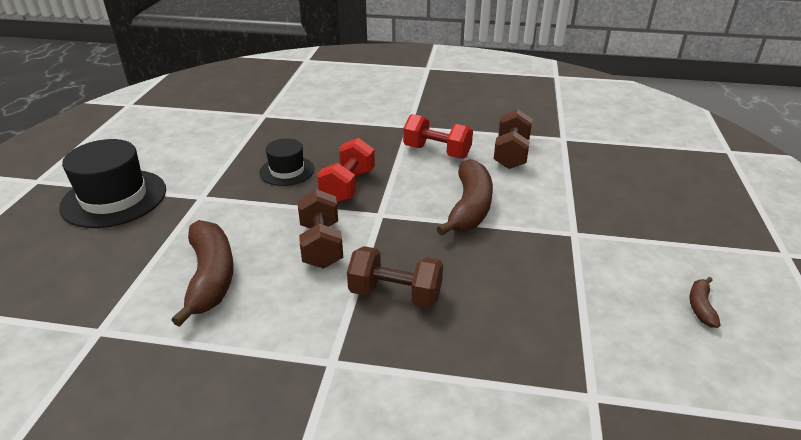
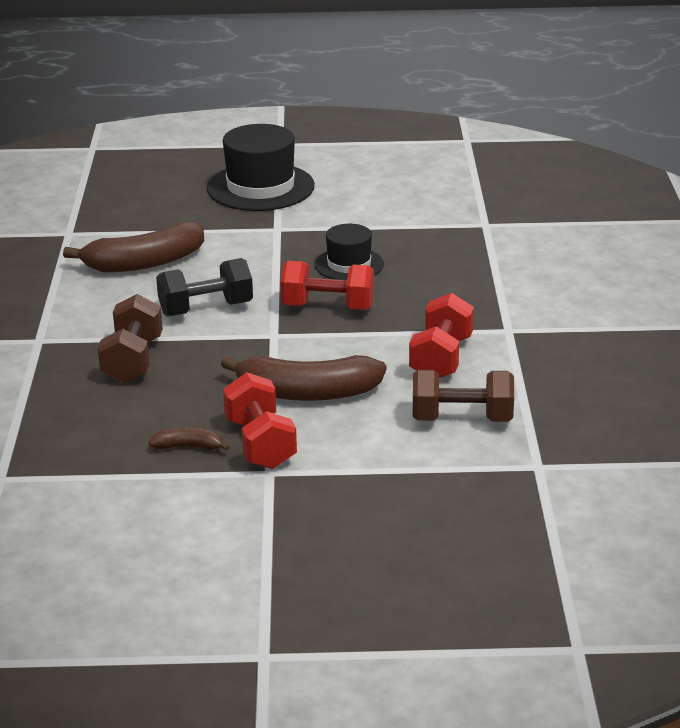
camera: 80 degrees right, 5 degrees down
brown dumbbell [298,189,343,269] -> black dumbbell [156,258,253,316]
brown banana [689,277,721,328] -> brown banana moved to [149,428,230,451]
none -> red dumbbell [223,372,297,469]

